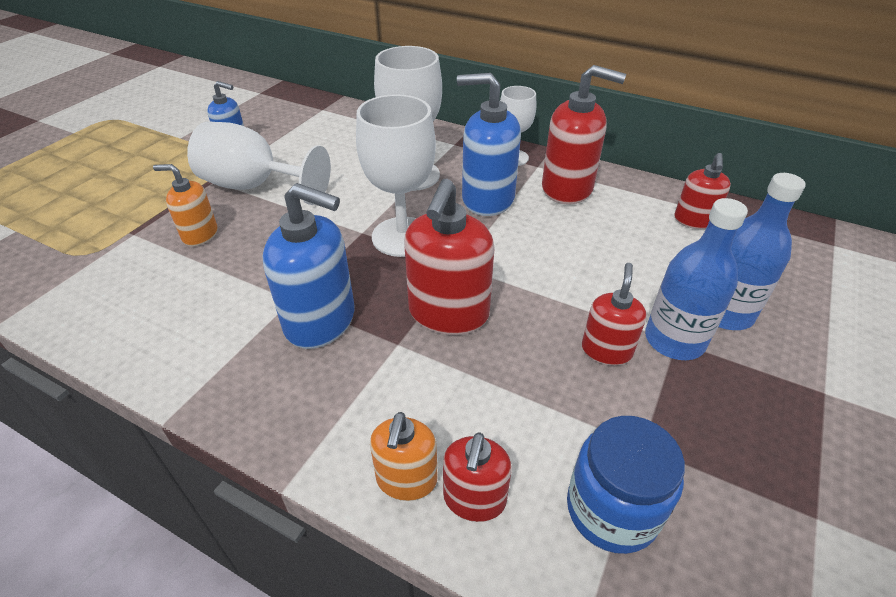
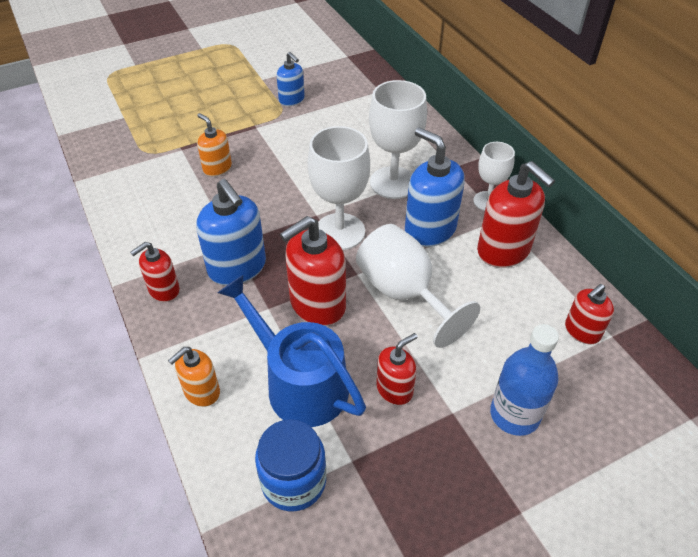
camera: 35 degrees right, 5 degrees up
white goblet [187,122,331,205] -> white goblet moved to [356,224,480,348]
red soap dispenser [443,432,512,522] -> red soap dispenser moved to [130,242,180,302]
blue bottle [645,198,748,360] -> none
none -> blue watering can [218,275,366,427]

